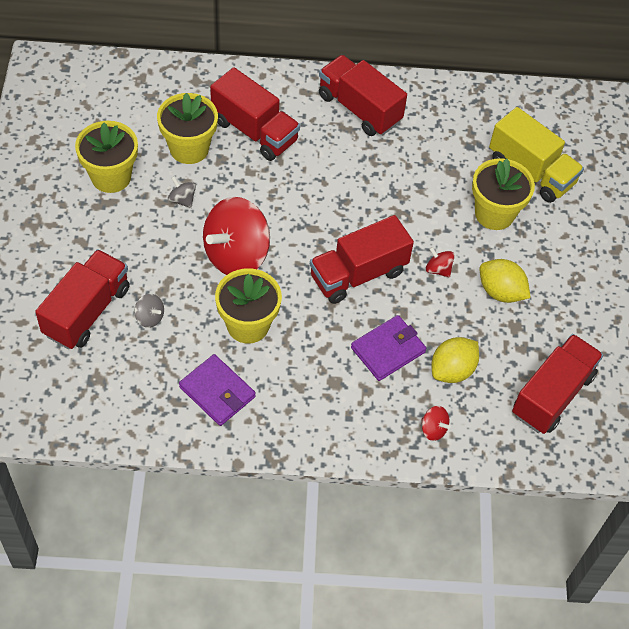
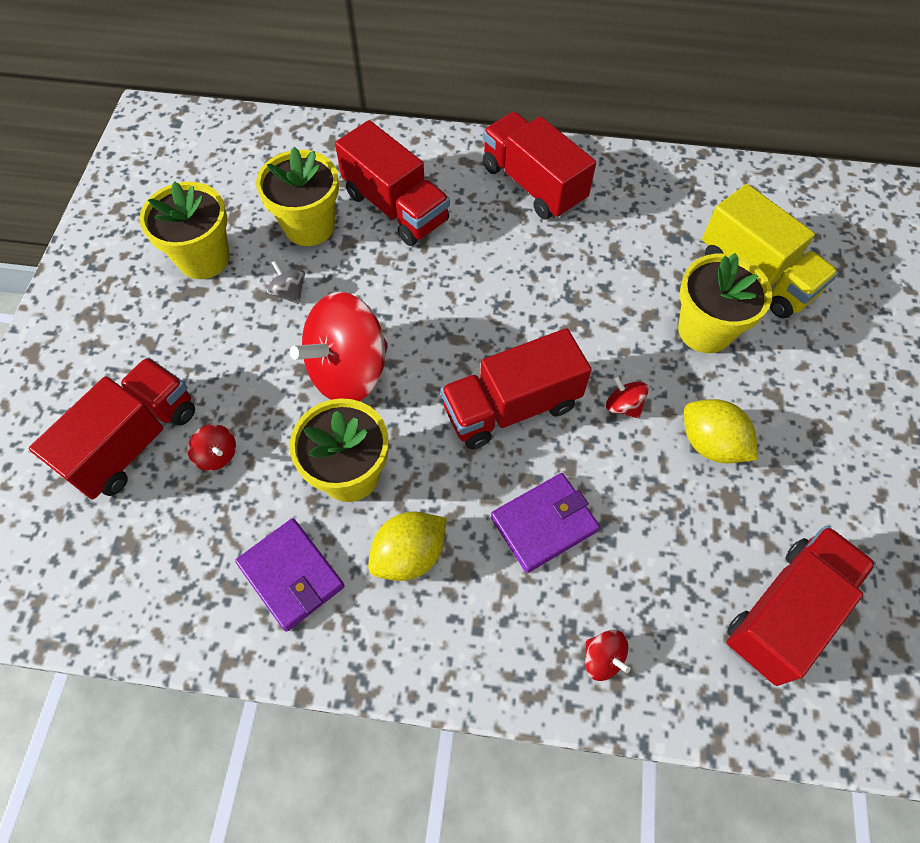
camera: 10 degrees right, 5 degrees up
grey spinning top [134,294,164,328] -> red spinning top [187,424,236,471]
yellow lemon [432,337,479,383] -> yellow lemon moved to [368,511,447,581]

